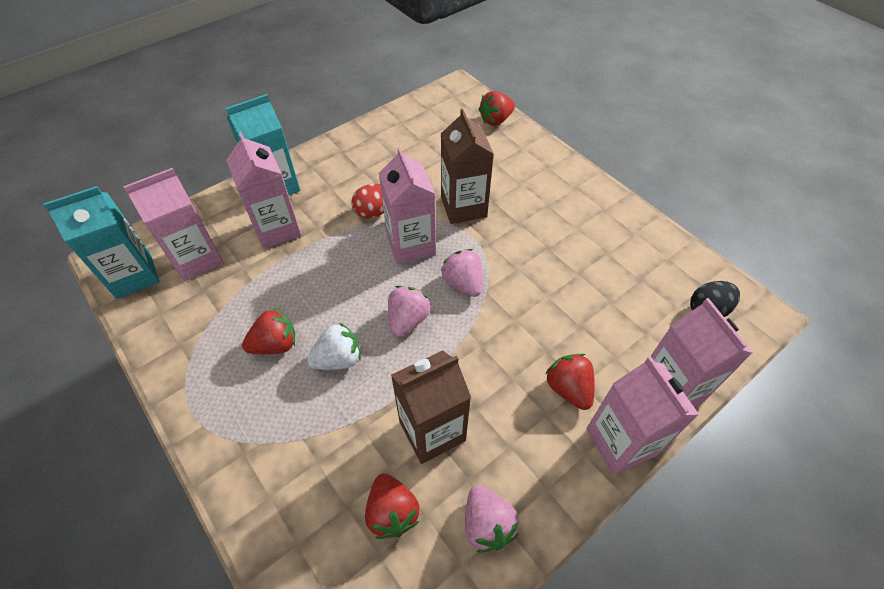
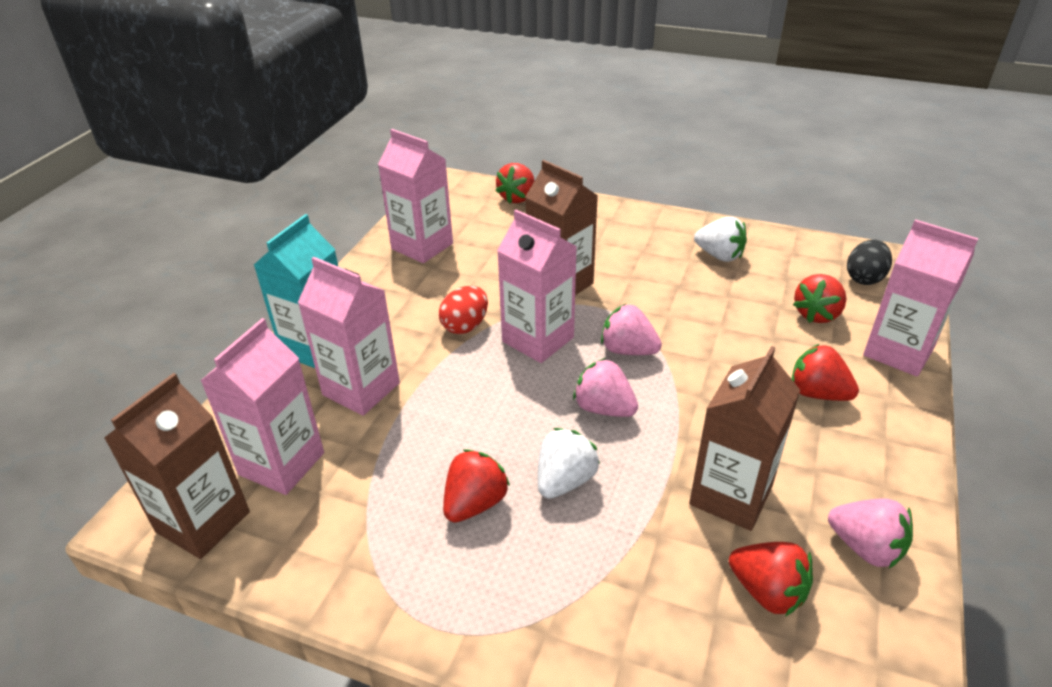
camera: 30 degrees left, 15 degrees down
turquoise carton [43,186,159,299] -> brown carton [104,373,250,559]
pink strawberry [388,286,431,337] -> pink strawberry turned 45 degrees counterclockwise [573,358,638,417]
pink carton [586,356,699,475] -> pink carton moved to [378,129,453,263]
none -> white strawberry [694,217,747,262]
none -> red strawberry [793,274,846,323]

